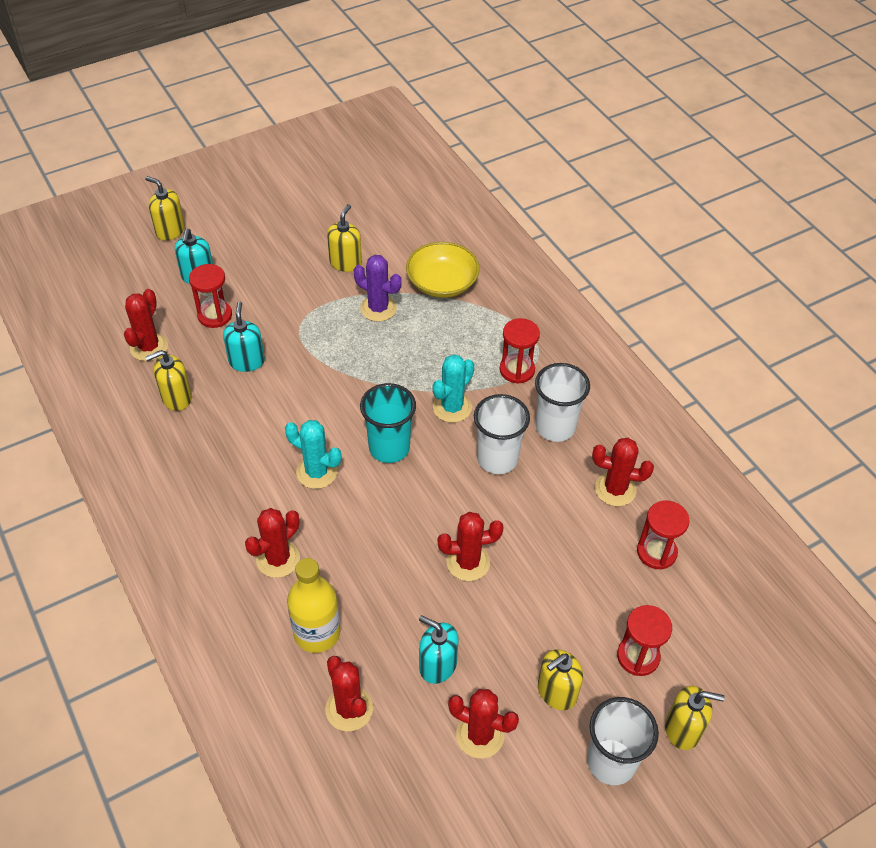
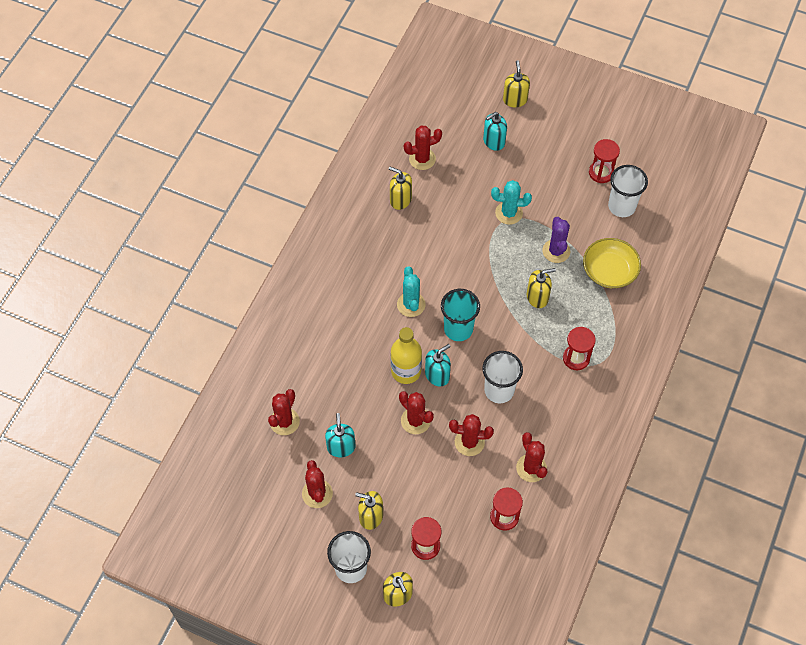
camera: 55 degrees right, 10 degrees up
red hourglass [189,264,232,328] -> red hourglass moved to [589,139,620,183]
turquoise soap dispenser [223,301,265,372] -> turquoise soap dispenser moved to [425,344,451,386]
red cactus [245,508,300,578] -> red cactus moved to [449,414,494,456]
yellow bottle [287,558,340,653] -> yellow bottle moved to [391,327,422,384]
yellow soap dispenser [327,204,362,272] -> yellow soap dispenser moved to [527,268,556,308]
turquoise cactus [433,354,474,423] -> turquoise cactus moved to [491,180,532,225]
white cup [535,363,590,442] -> white cup moved to [608,165,648,217]

